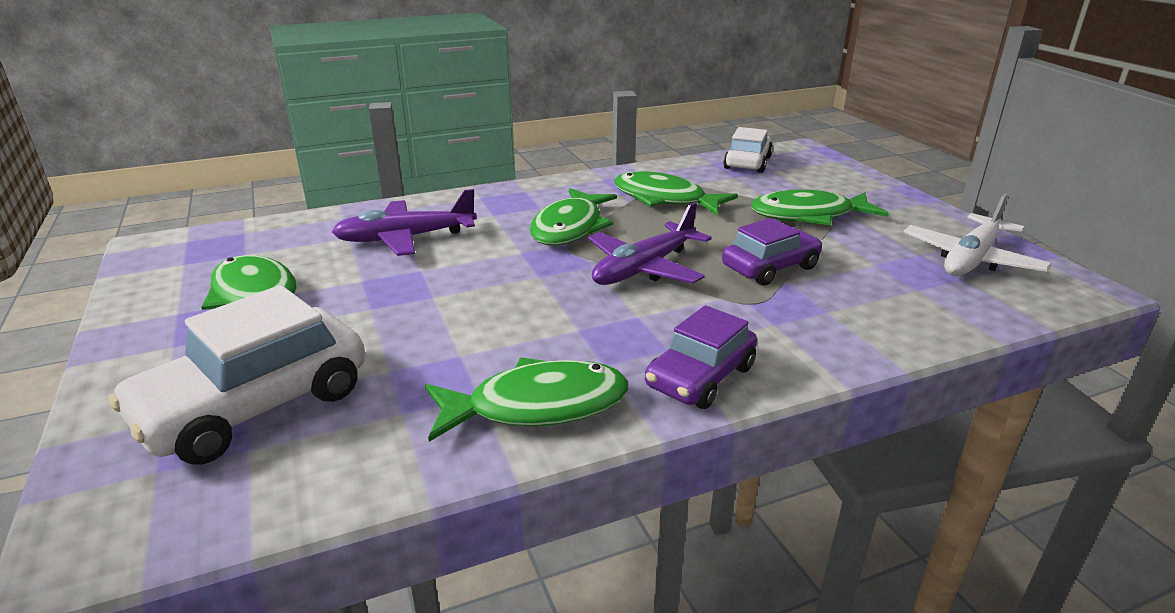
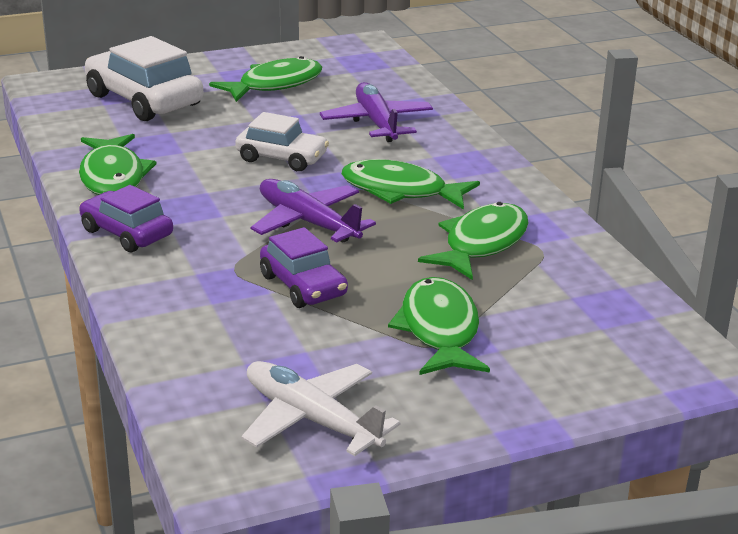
camera: 90 degrees right, 0 degrees up
white car [723,127,773,173] -> white car moved to [235,112,329,171]

